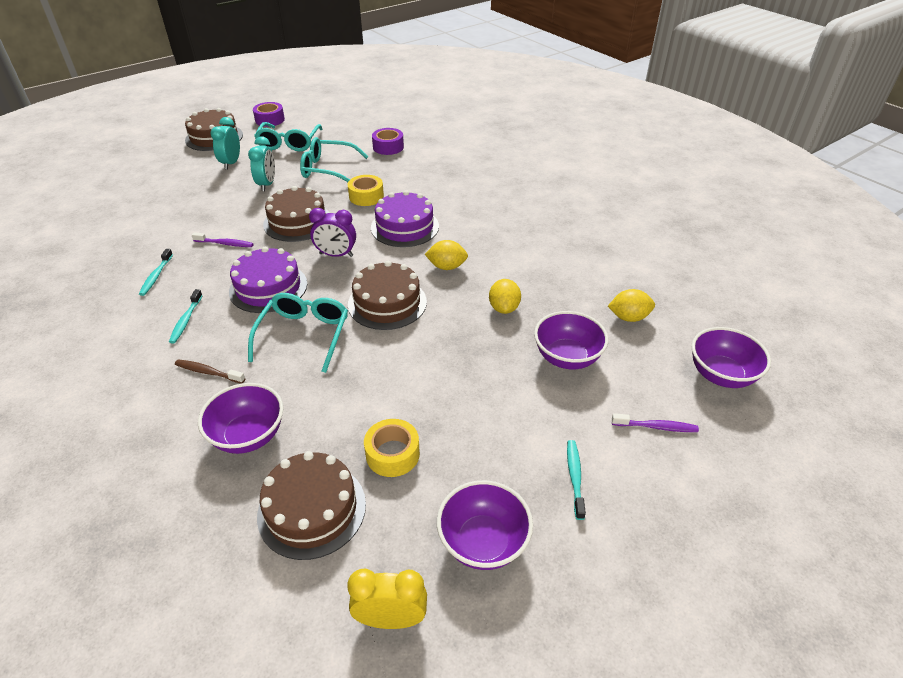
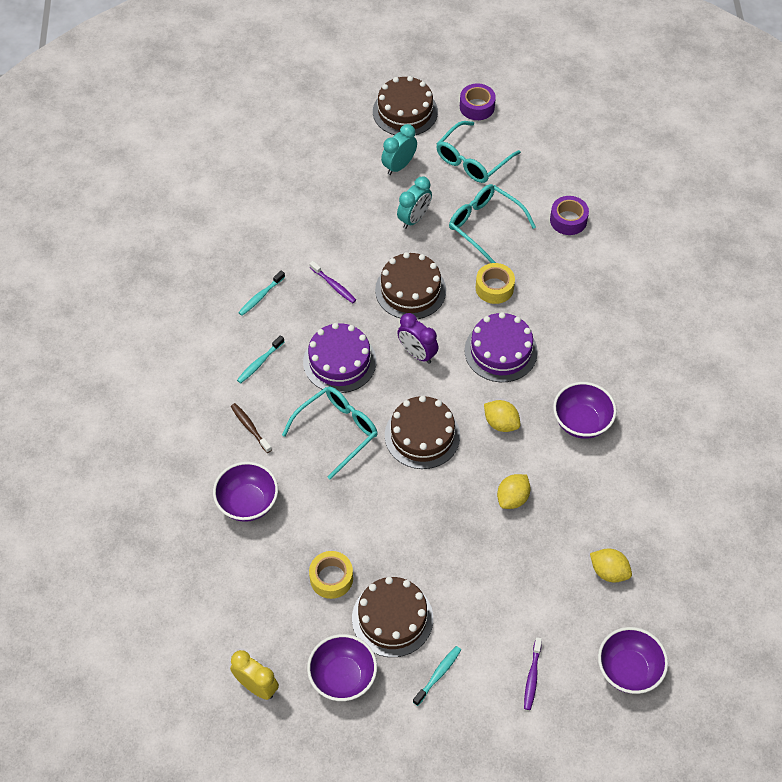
camera: 35 degrees right, 15 degrees up
brown cake [257,451,366,560] -> brown cake moved to [352,577,433,657]
purple bowl [534,311,608,369] -> purple bowl moved to [553,382,617,439]
purple toothbrush [612,413,699,432] -> purple toothbrush turned 60 degrees clockwise [524,637,542,710]

